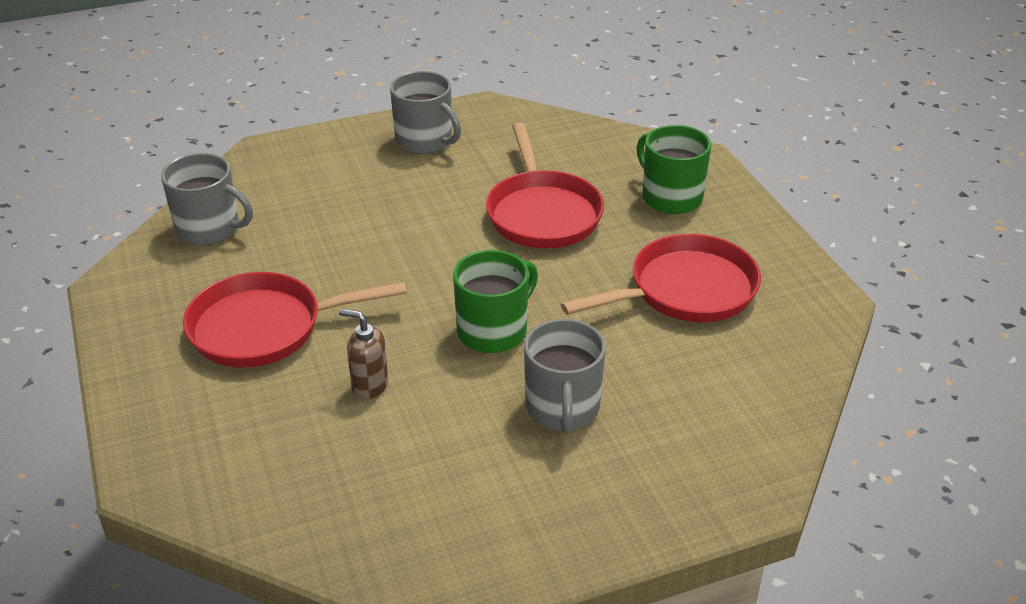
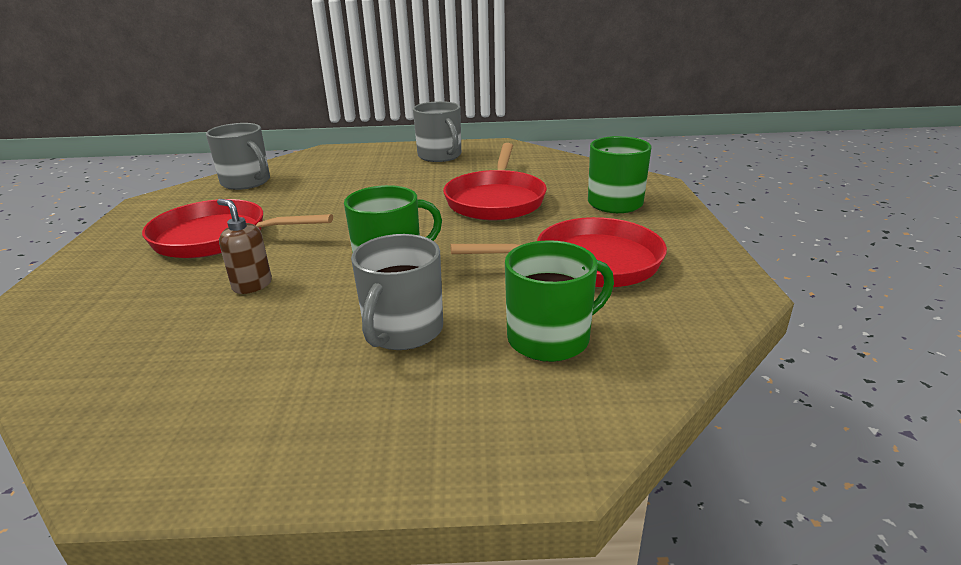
camera: 20 degrees right, 10 degrees down
none -> green mug [505,240,614,362]

